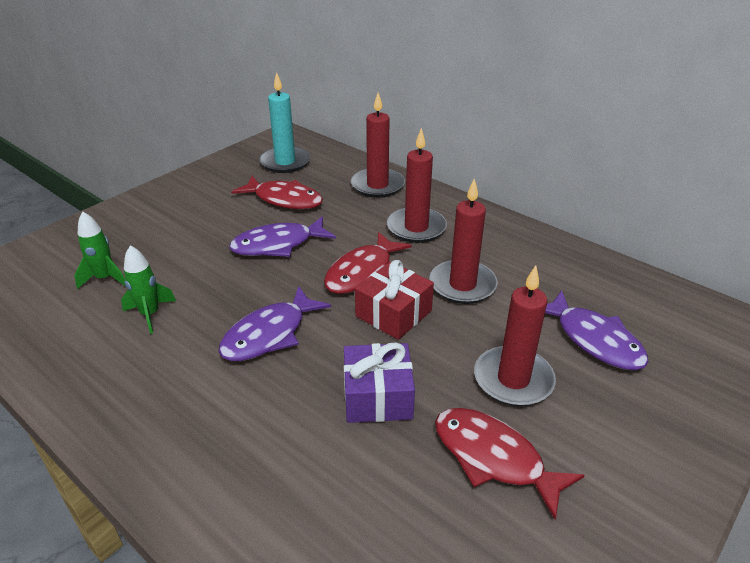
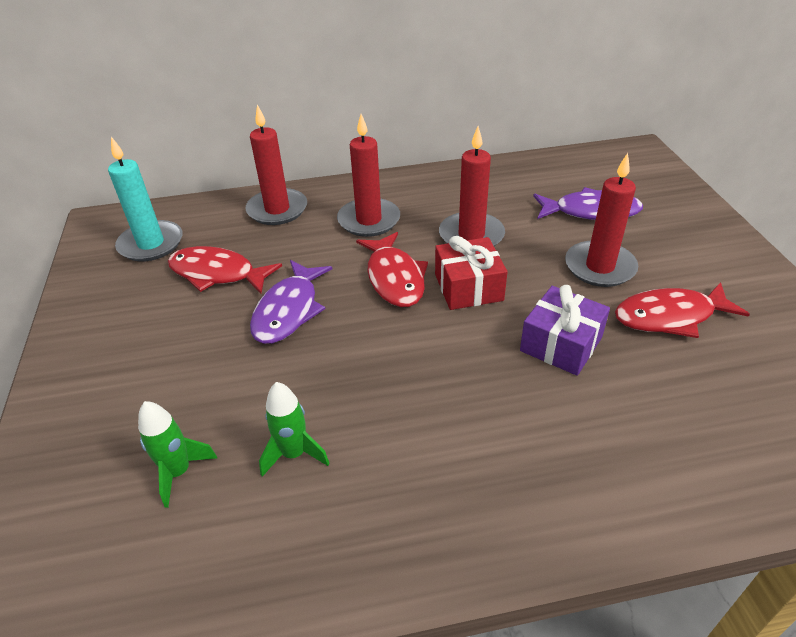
camera: 50 degrees left, 5 degrees up
purple fish [219,286,331,361] -> none
red fish [231,176,323,209] -> red fish turned 135 degrees counterclockwise [168,246,282,294]

